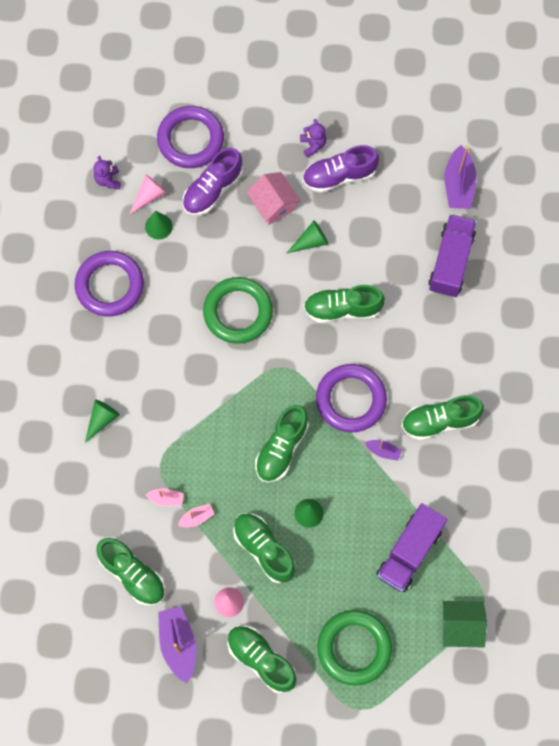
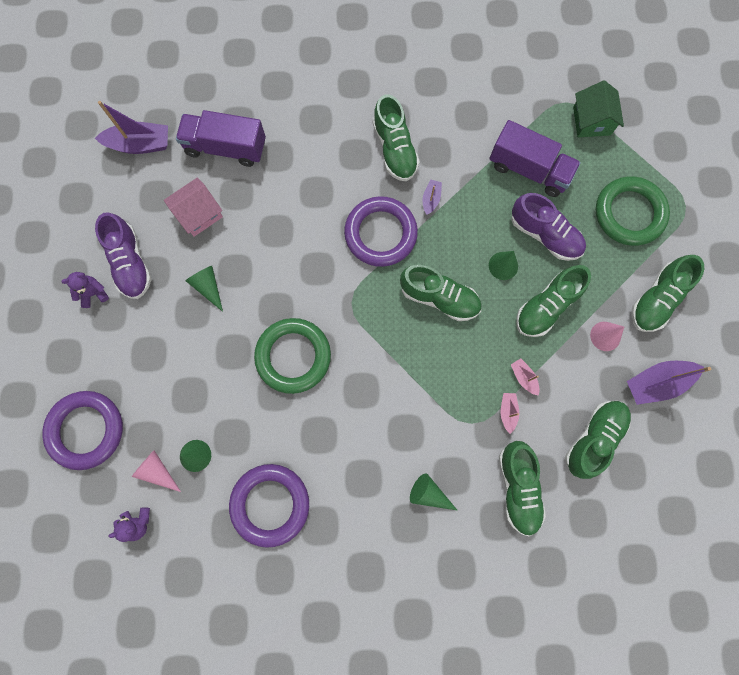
camera: 95 degrees left, 5 degrees up
purple shoe [183,148,243,216] -> purple shoe moved to [511,193,586,261]
pink house [246,172,301,225] -> pink house moved to [164,177,223,237]
green shoe [304,285,385,323] -> green shoe moved to [499,441,546,536]

